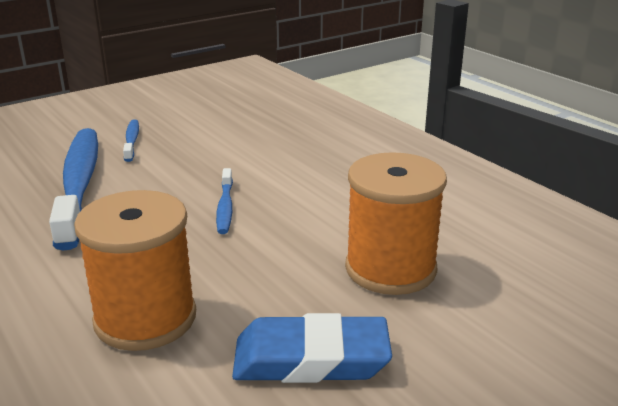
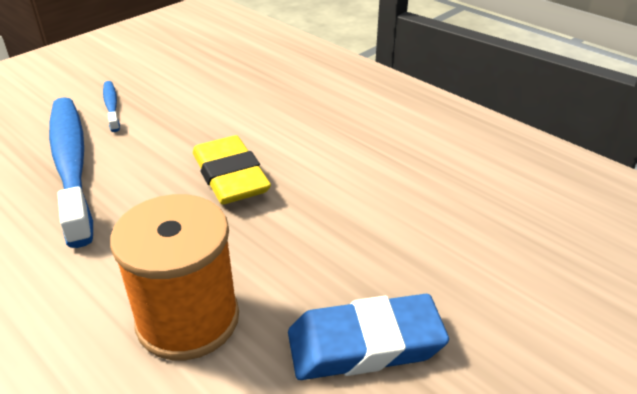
camera: 10 degrees left, 10 degrees up
blue toothbrush [216,168,233,234] -> yellow eraser [193,135,271,204]
orange spool [345,152,447,295] -> none

